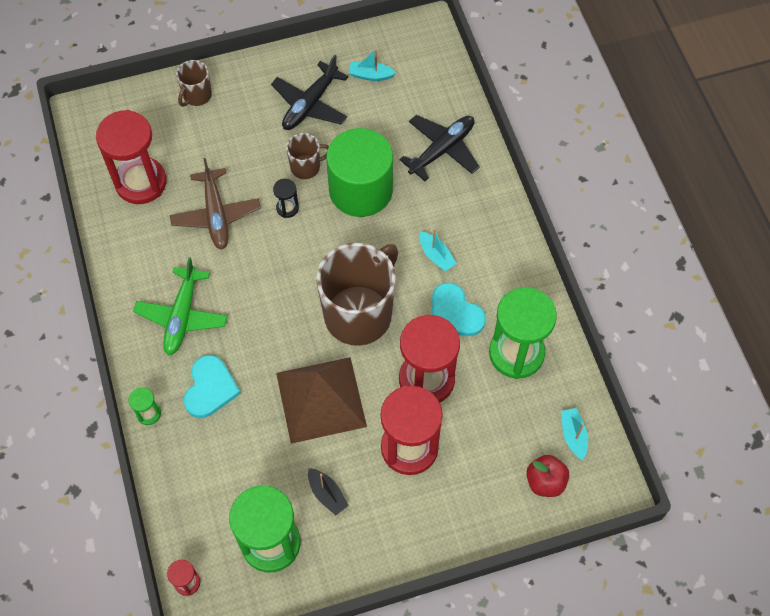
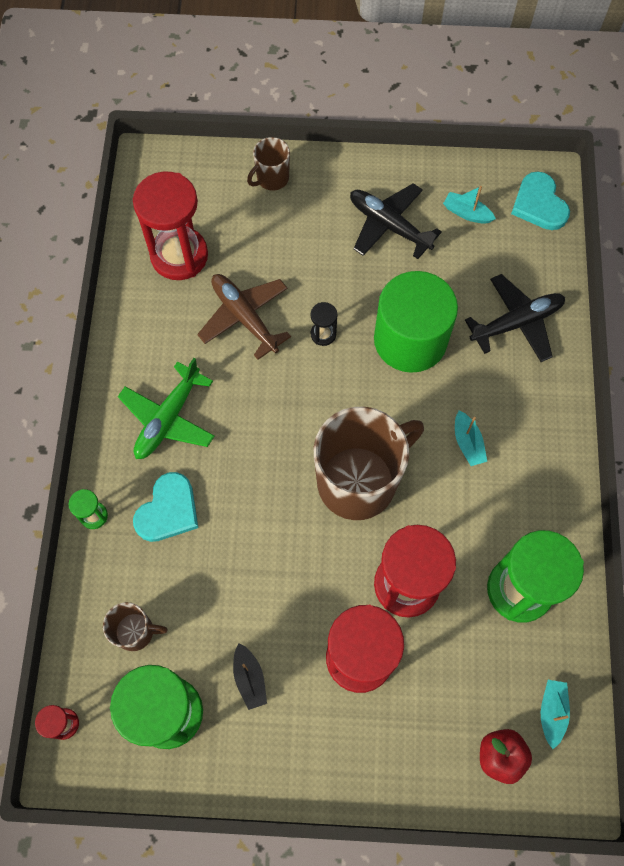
camera: 20 degrees right, 5 degrees up
brown plane [170,158,261,249] -> brown plane turned 135 degrees clockwise [197,274,291,360]
black plane [271,55,348,130] -> black plane turned 75 degrees clockwise [350,183,442,259]
brown pyramid [276,357,367,444] -> none
brown mug [286,133,329,179] -> brown mug moved to [103,602,168,651]
turquoise heart [432,282,486,336] -> turquoise heart moved to [511,171,570,230]

